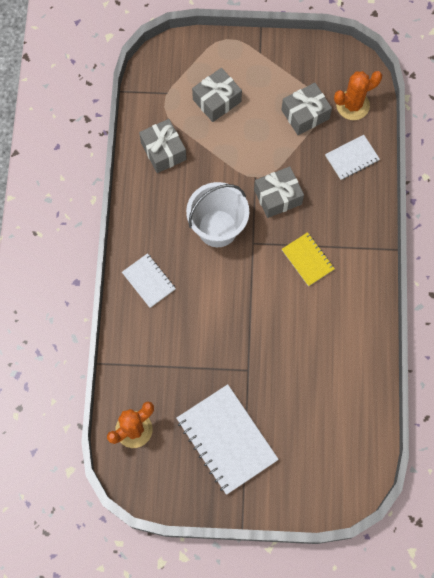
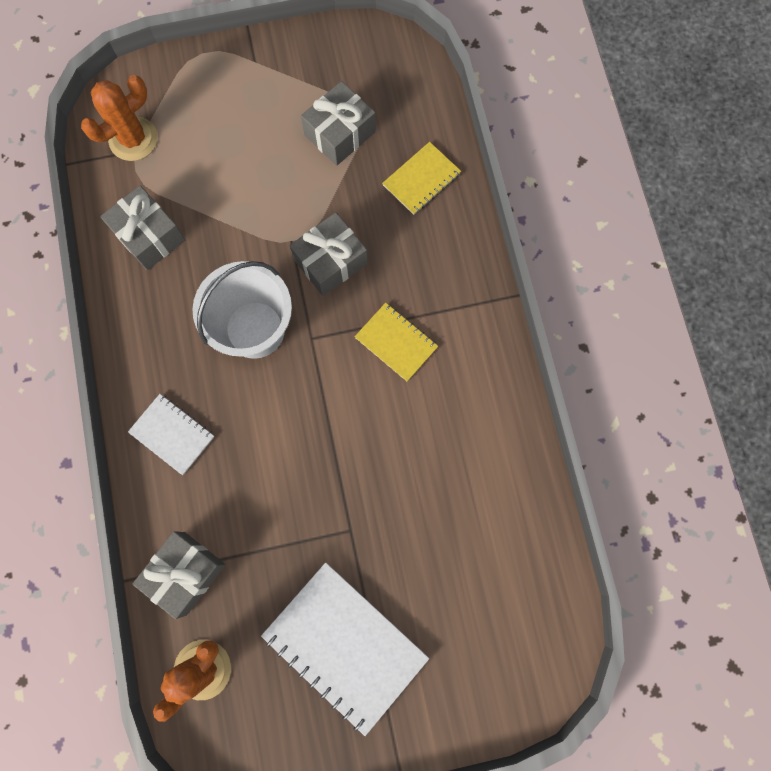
camera: 15 degrees left, 5 degrees up
grey gift [192,68,242,122] -> grey gift moved to [133,531,225,619]
white notebook [325,135,380,180] -> yellow notebook [382,142,461,215]
orange cactus [334,71,382,120] -> orange cactus moved to [81,75,158,161]

